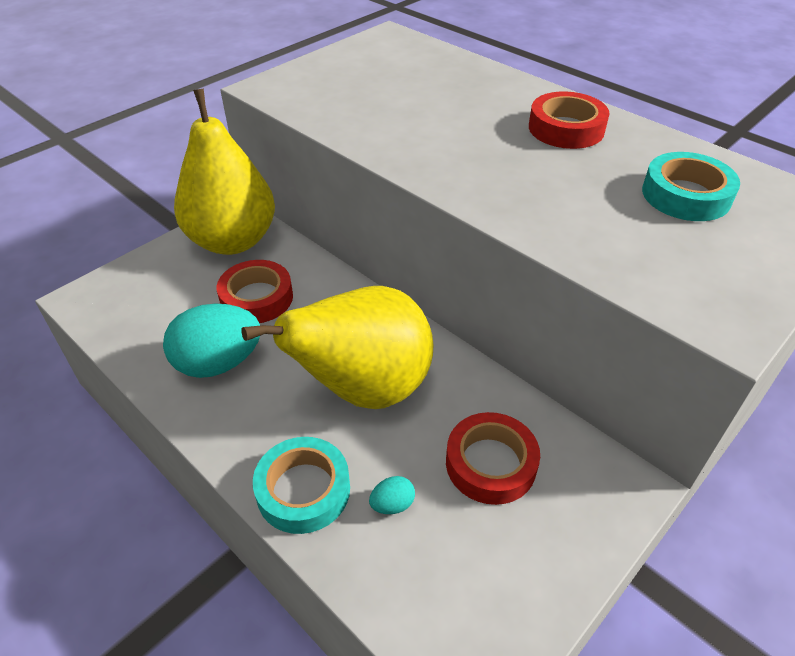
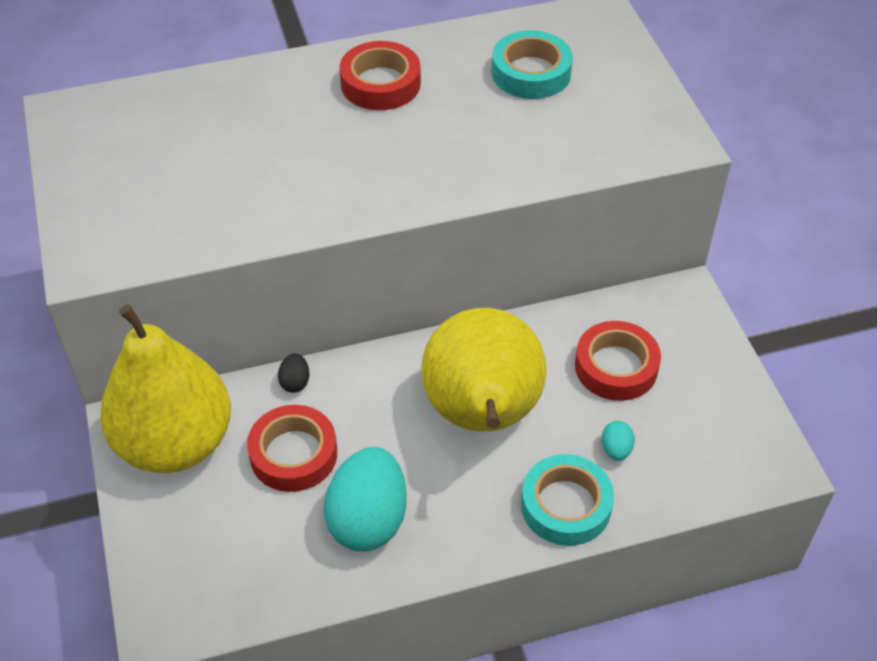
camera: 60 degrees left, 5 degrees up
none -> black egg [278,353,310,393]

